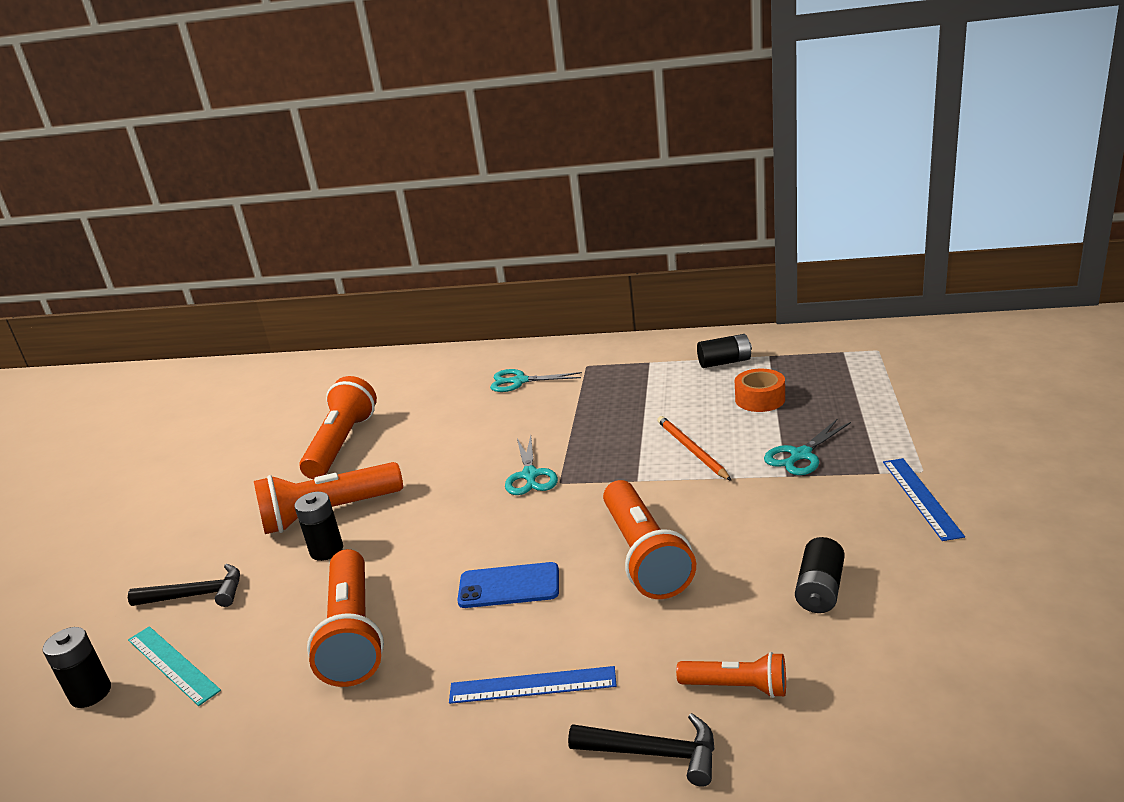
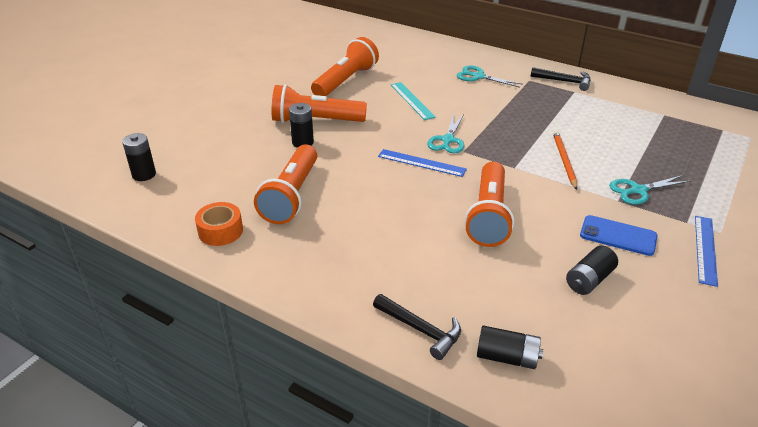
camera: 20 degrees right, 10 degrees up
black hammer [128,564,240,607] -> black hammer moved to [531,67,591,91]
turquoise ruler [128,626,221,706] -> turquoise ruler moved to [391,82,436,120]
blue ruler [449,666,616,704] -> blue ruler moved to [378,149,467,177]
blue phone [457,562,559,608] -> blue phone moved to [580,215,658,256]
orange flashlight [676,652,786,698] -> none
black battery [697,334,752,368] -> black battery moved to [477,326,543,369]
orange tape [735,369,785,412] -> orange tape moved to [195,202,243,246]

